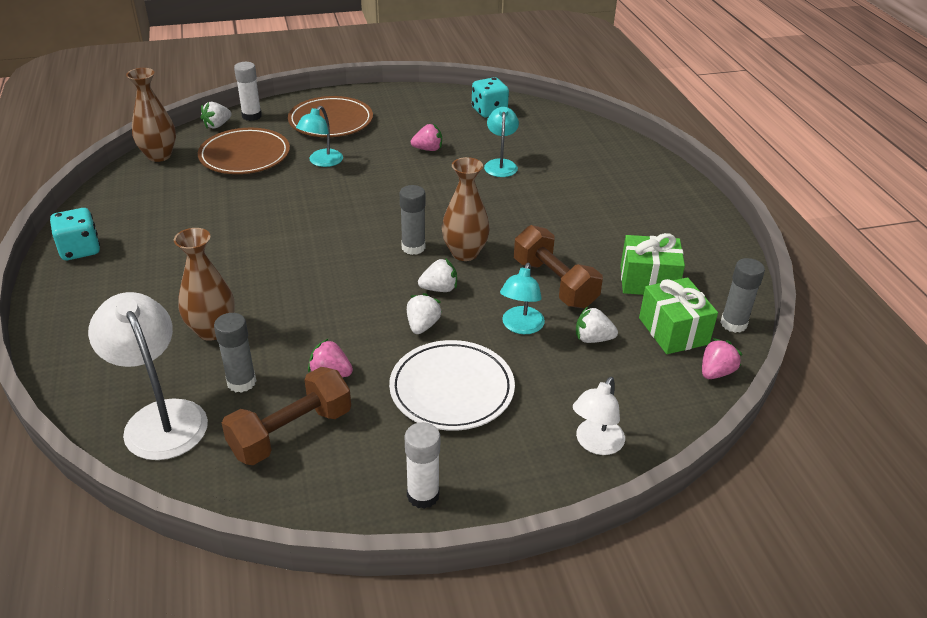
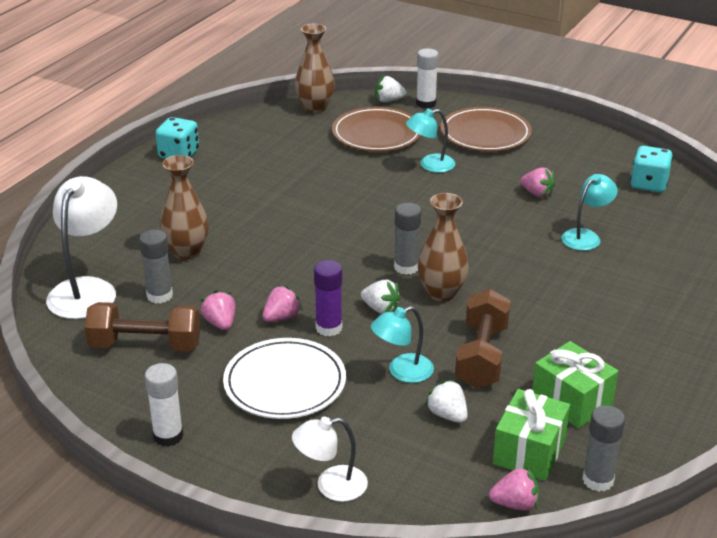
camera: 45 degrees right, 5 degrees down
white strawberry [407,293,442,334] -> purple glue stick [314,260,342,336]
none -> pink strawberry [262,285,302,322]

